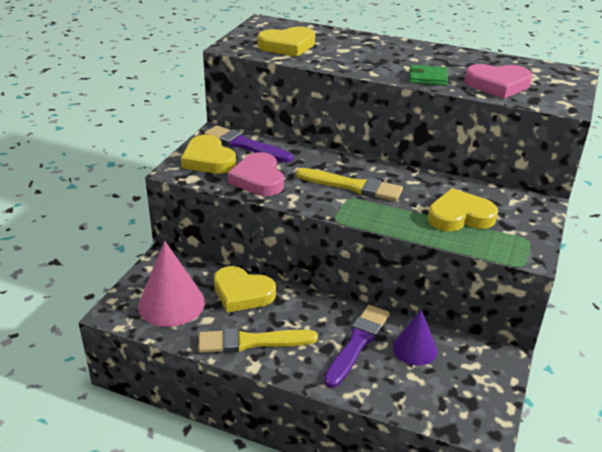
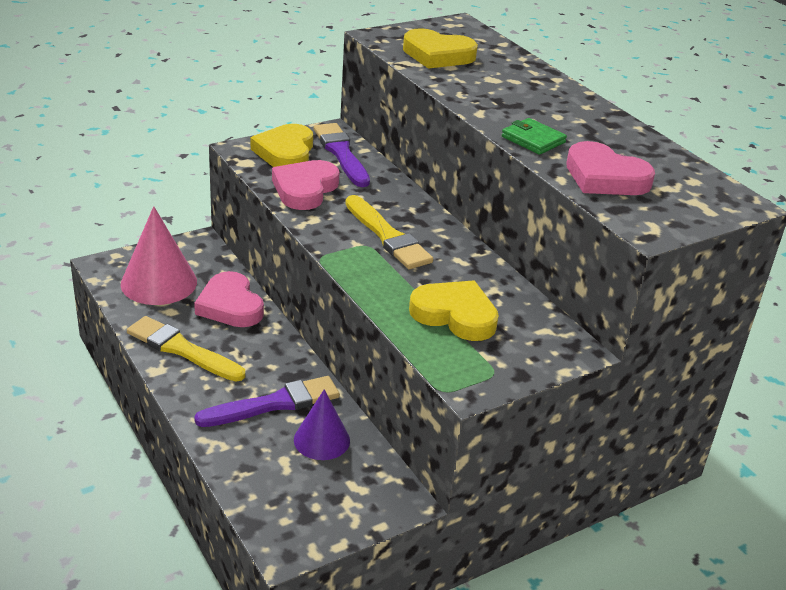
camera: 35 degrees right, 0 degrees up
yellow heart [214,266,276,312] -> pink heart [194,271,264,327]

